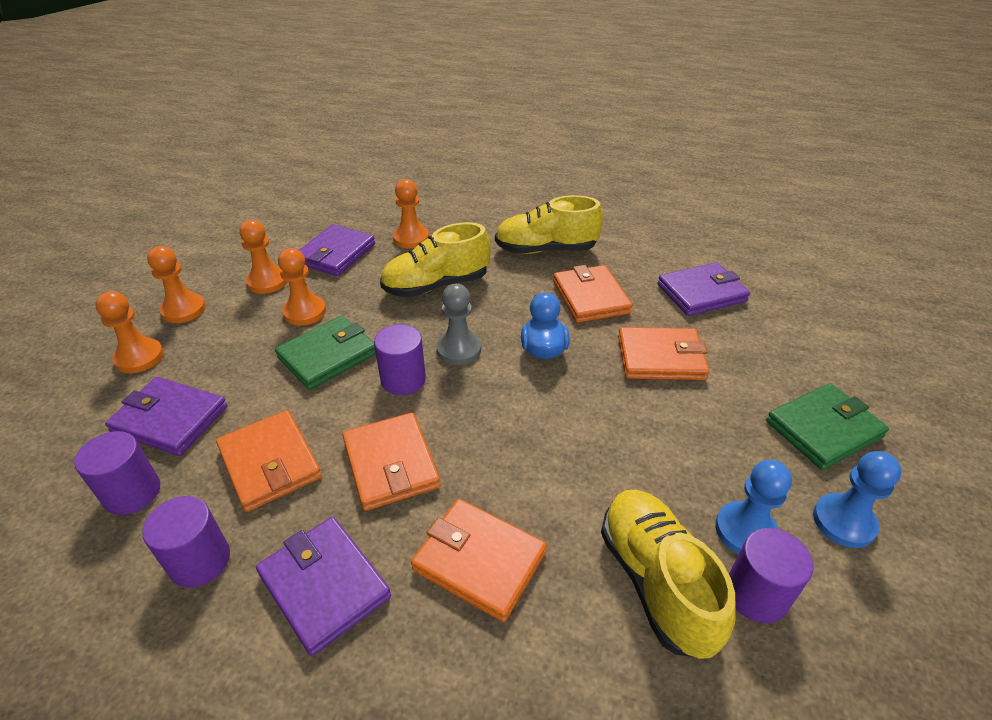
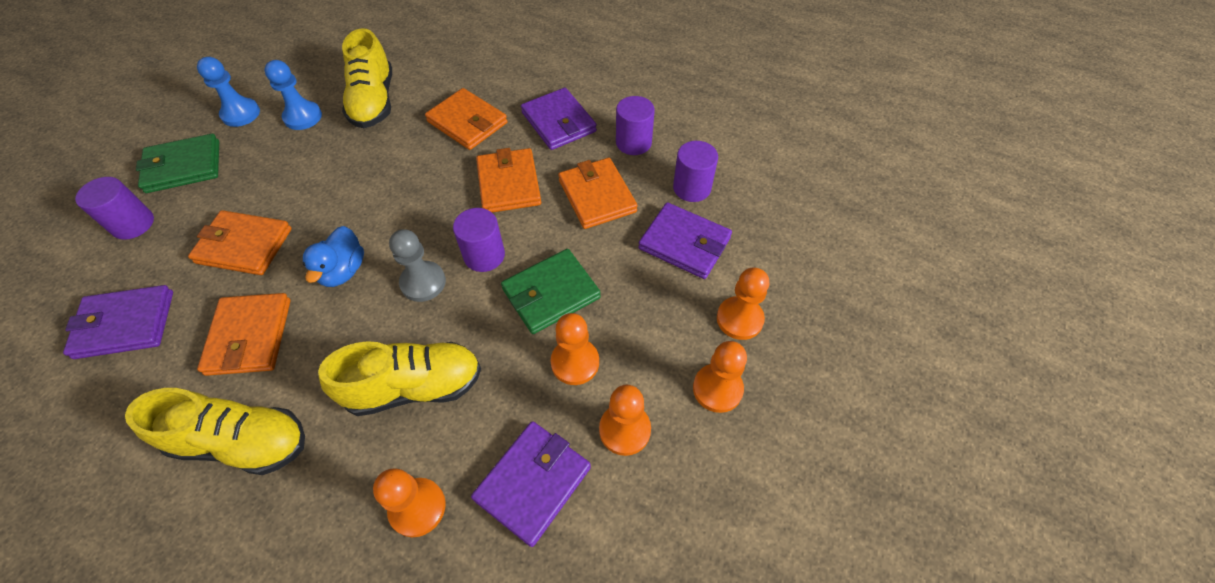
camera: 170 degrees left, 15 degrees up
purple cylinder [729,528,813,623] -> purple cylinder moved to [75,177,154,240]

